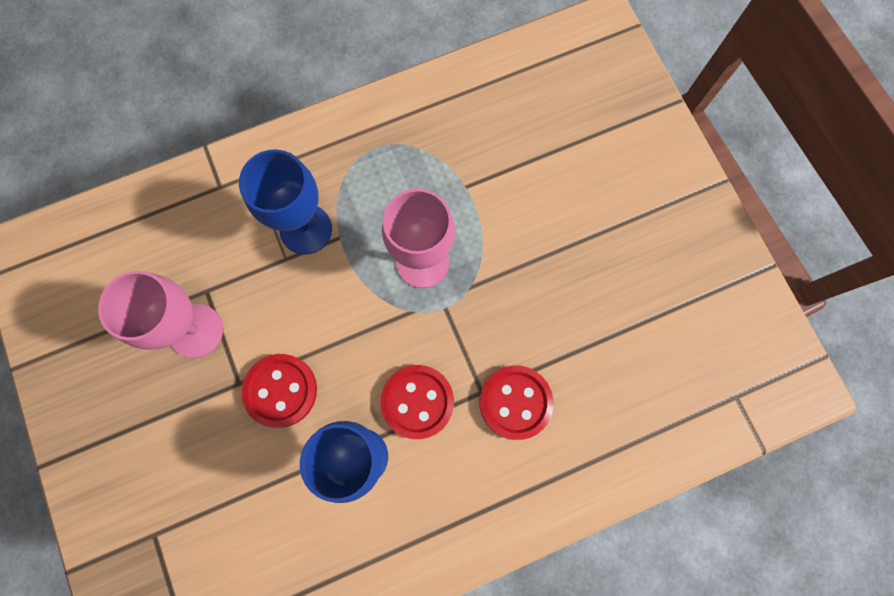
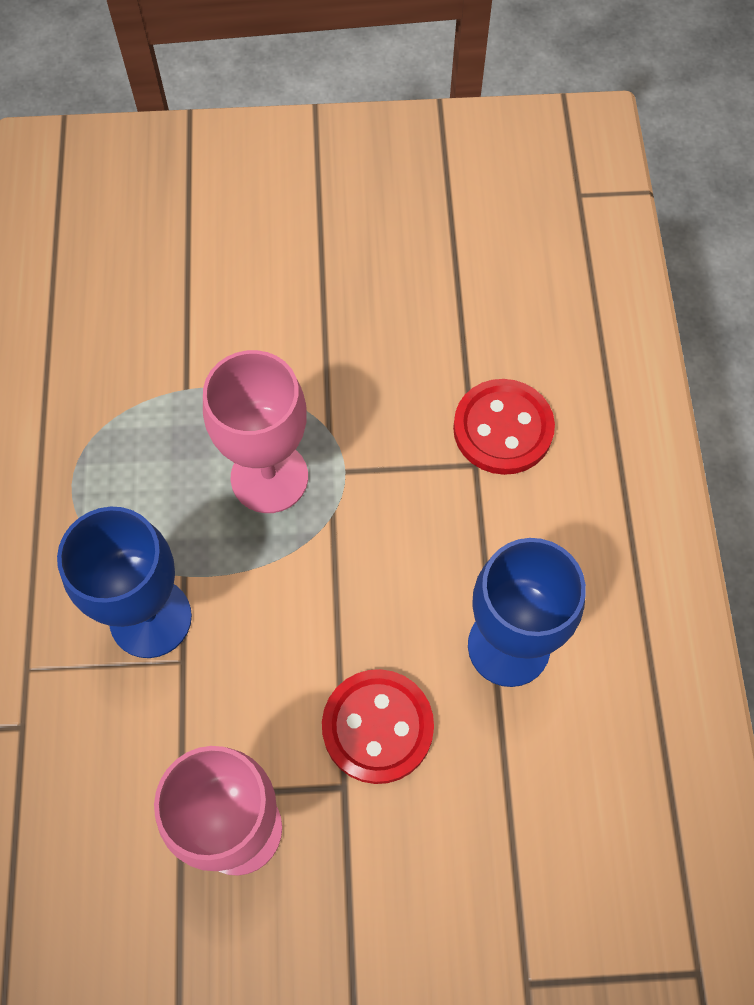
camera: 70 degrees left, 10 degrees down
red button [380,365,454,439] -> none

